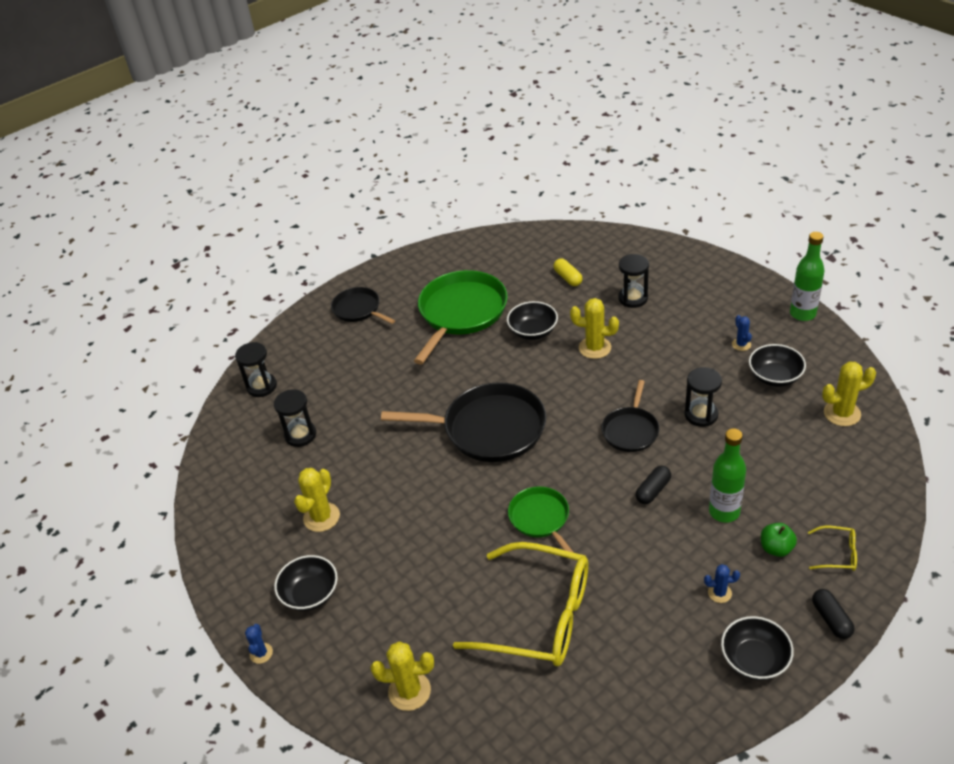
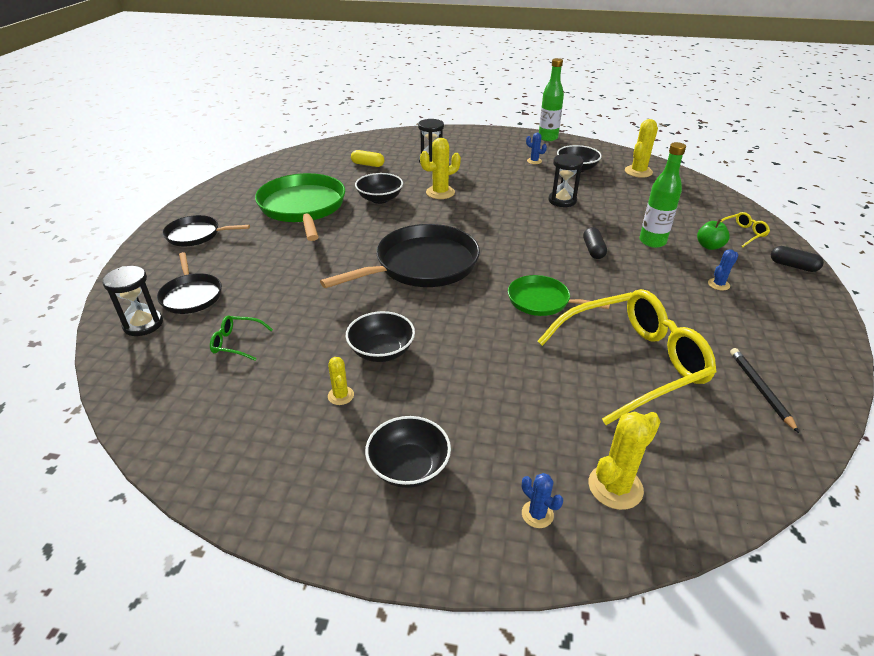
camera: 45 degrees left, 5 degrees down
blue cactus [245,624,273,664] -> blue cactus moved to [522,473,563,528]
black hourglass [274,389,316,447] -> green glasses [210,315,273,361]
yellow cactus [294,468,340,532] -> yellow cactus [328,357,354,405], size x0.57
black pan [601,380,660,452] -> black pan moved to [157,252,222,314]
black bowl [721,616,794,680] -> black bowl moved to [346,311,415,362]
none -> black pencil [730,348,799,433]

